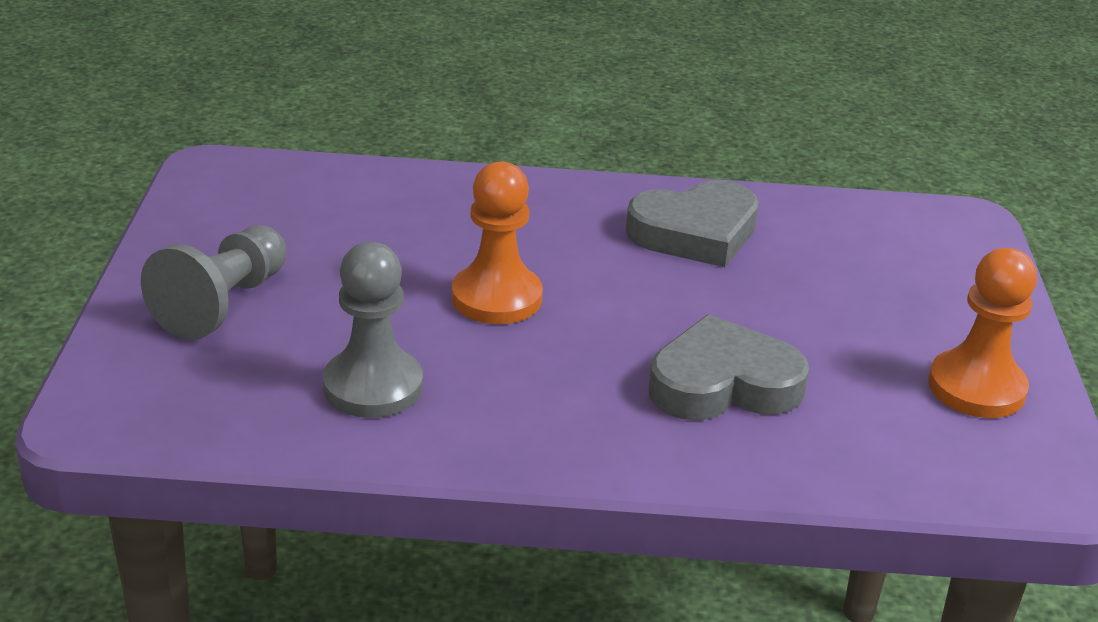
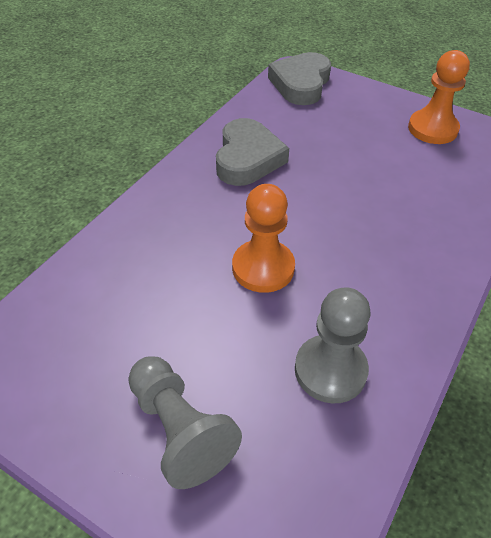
camera: 60 degrees left, 15 degrees up
grey heart [649,314,809,420] -> grey heart moved to [268,52,331,105]

